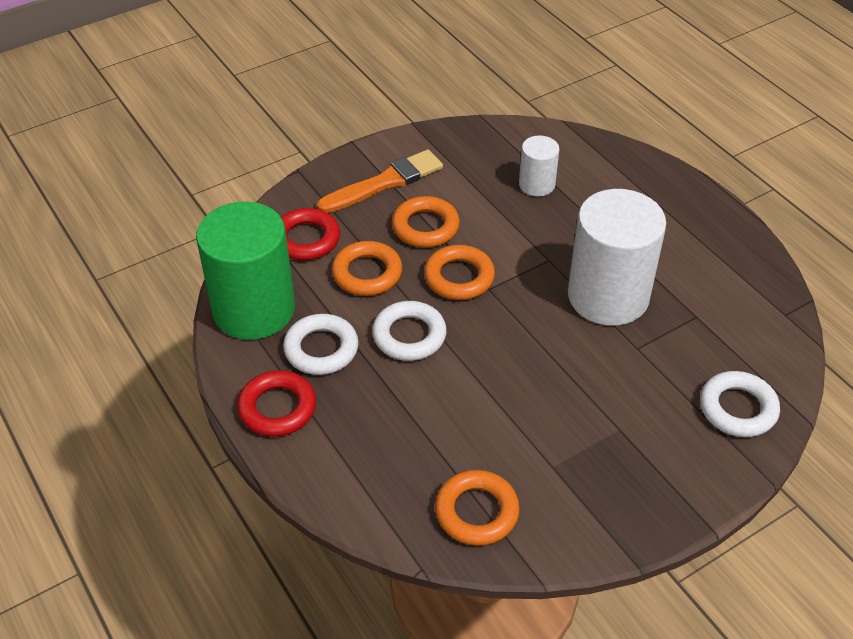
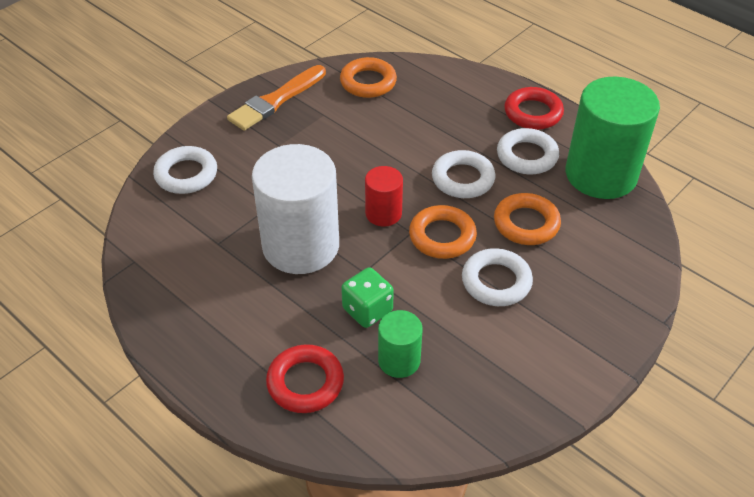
camera: 165 degrees right, 0 degrees up
red ring [281,208,340,260] -> red ring moved to [266,344,344,413]
orange brush [317,150,443,213] -> orange brush moved to [227,65,326,131]
orange ring [392,196,460,248] -> white ring [462,248,533,306]
white cylinder [519,135,559,196] -> green cylinder [378,310,423,378]
none -> green dice [341,267,394,328]
none -> red cylinder [365,166,403,227]

